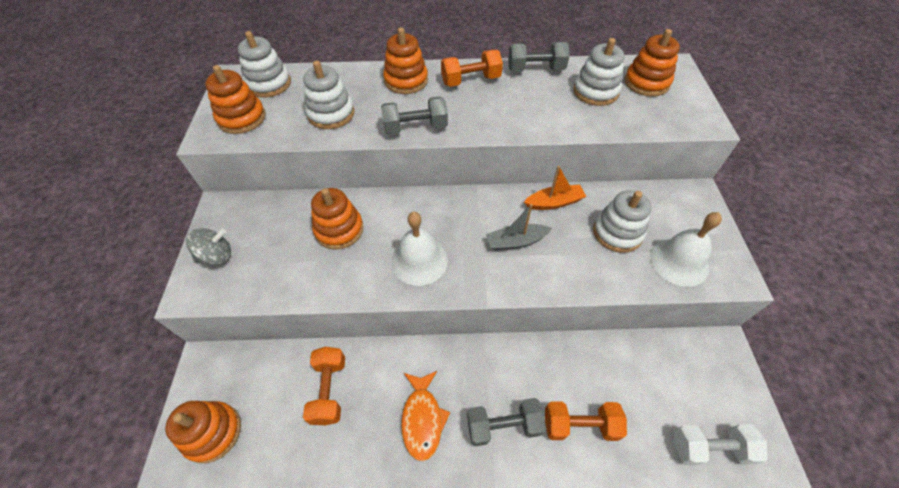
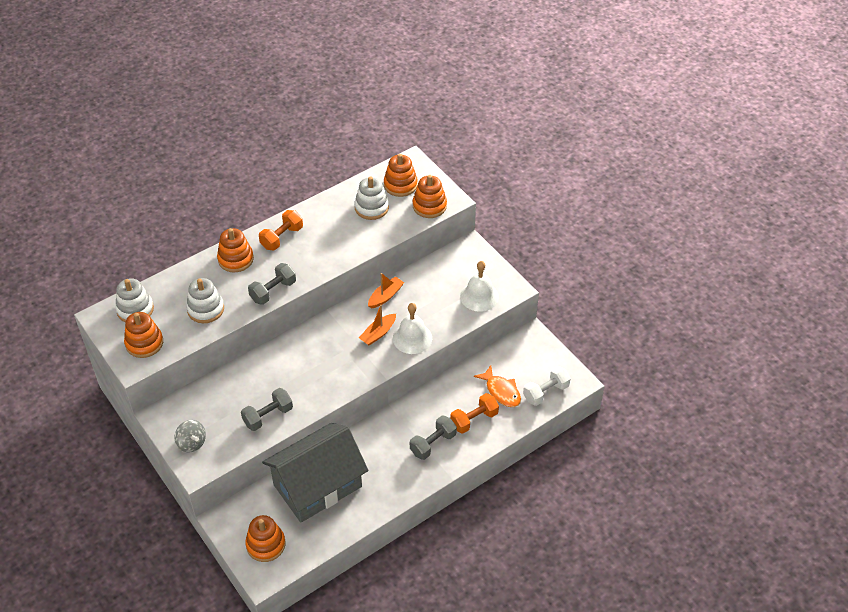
camera: 35 degrees left, 5 degrees down
grey spinning top [186,228,231,265] -> grey spinning top turned 105 degrees clockwise [175,420,206,452]
orange dumbbell [303,347,345,426] -> grey house [262,423,368,523]
orange stacking toy [311,188,364,250] -> orange stacking toy moved to [413,175,447,218]
white bell [392,212,448,286] -> white bell moved to [393,303,432,354]
orange fish [401,371,450,461] -> orange fish moved to [474,366,521,407]
grey boat [486,204,552,251] -> orange boat [359,305,396,346]
grey dumbbell [508,42,569,72] -> grey dumbbell moved to [241,388,293,431]
white stacking toy [593,190,651,253] -> none

